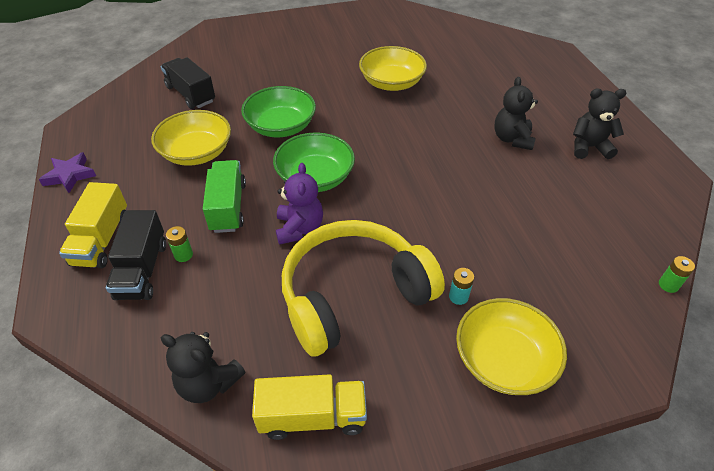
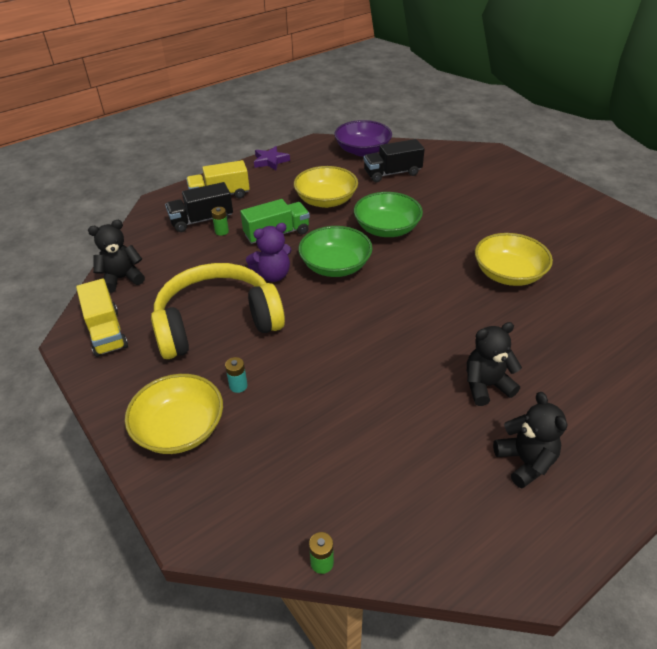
camera: 70 degrees right, 5 degrees down
black truck [160,57,215,109] -> black truck turned 135 degrees counterclockwise [363,139,425,182]
black teddy bear [161,332,246,403] -> black teddy bear turned 60 degrees clockwise [88,220,145,293]
yellow headphones [282,220,445,357] -> yellow headphones turned 60 degrees counterclockwise [151,263,285,359]
none -> purple bowl [334,120,392,156]

